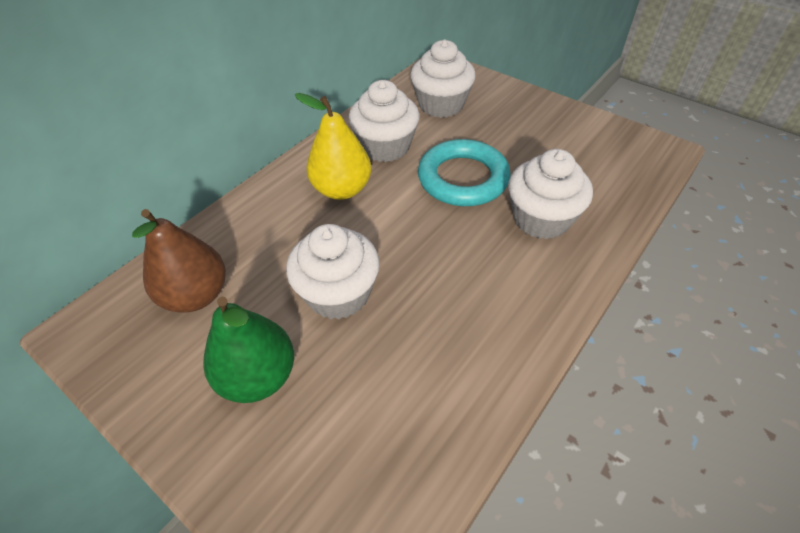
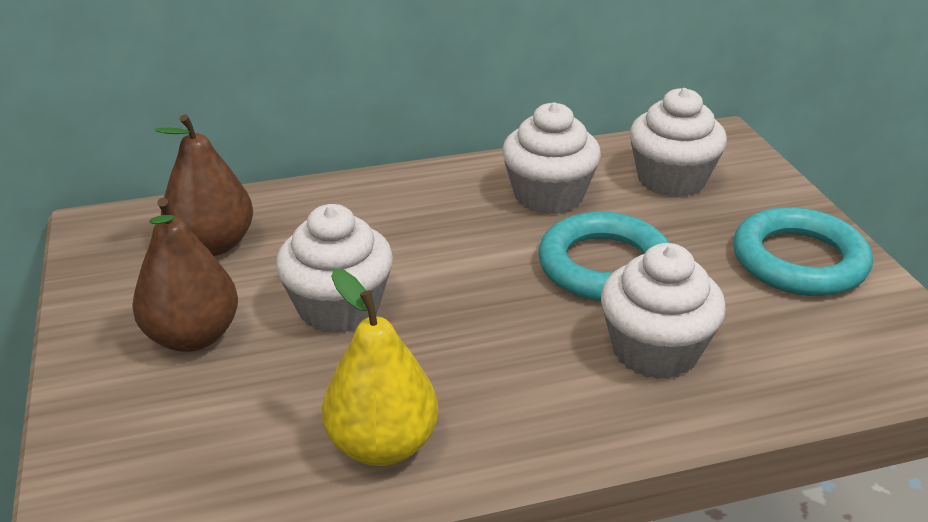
camera: 35 degrees right, 15 degrees down
green pear [203,297,294,403] -> brown pear [132,198,238,352]
yellow pear [295,93,372,200] -> yellow pear moved to [322,269,438,466]
none -> turquoise ring [733,207,873,296]

